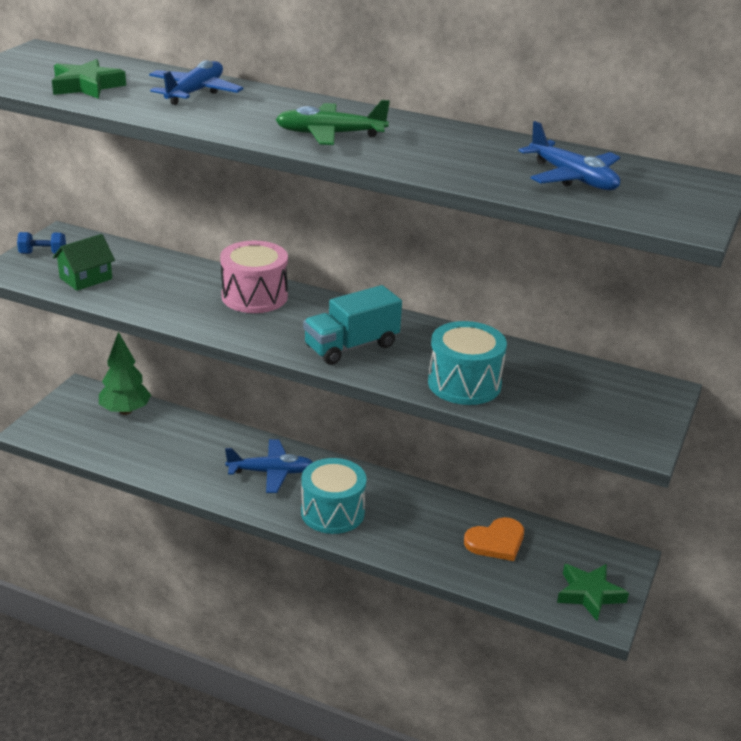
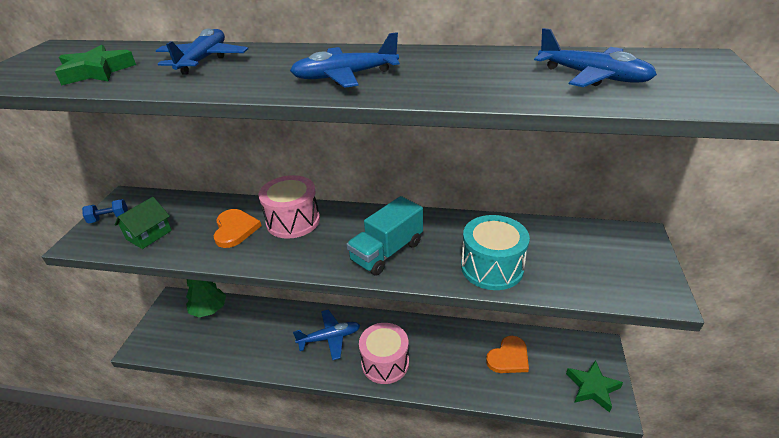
camera: 10 degrees left, 5 degrees up
green plane [275,100,390,145] -> blue plane [290,32,400,88]
turquoise drum [301,458,367,534] -> pink drum [359,323,409,384]
none -> orange heart [214,209,262,248]

